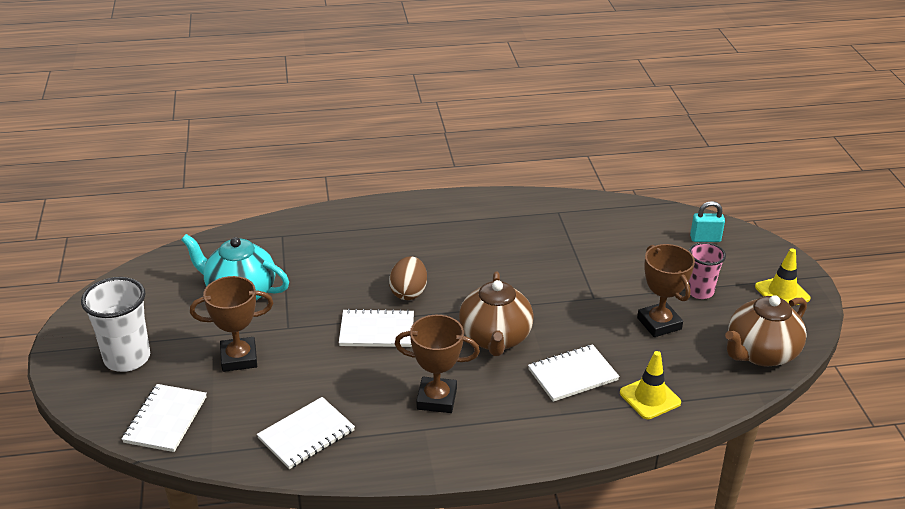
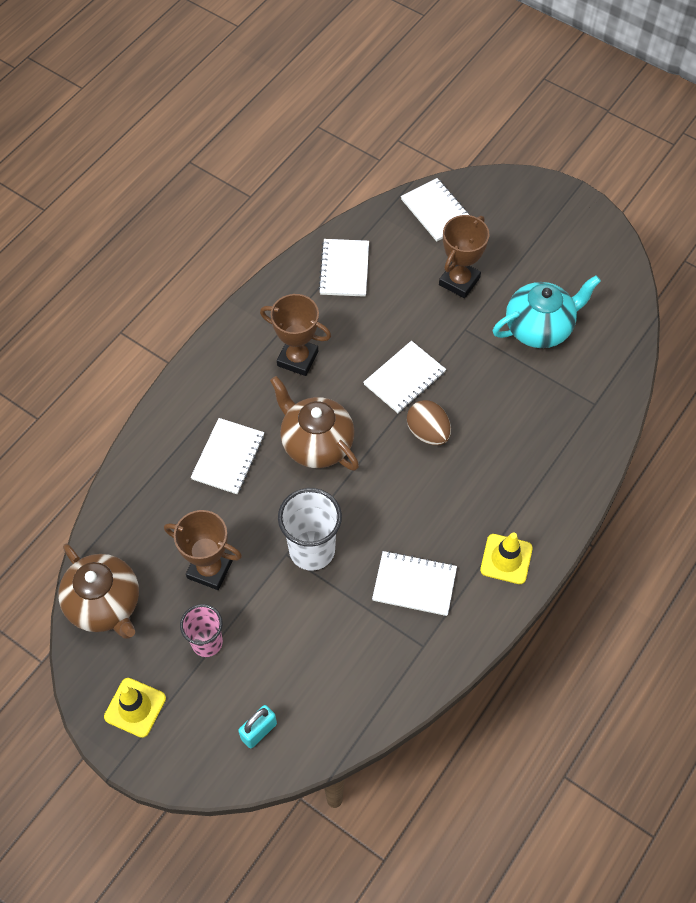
camera: 135 degrees right, 25 degrees up
white cup [81,277,150,372] -> white cup moved to [278,488,342,571]
brown trophy [395,315,480,413] -> brown trophy turned 60 degrees clockwise [260,294,331,376]
yellow traffic cone [620,351,681,419] -> yellow traffic cone moved to [480,532,533,584]
brown teapot [725,295,807,367] -> brown teapot turned 135 degrees clockwise [58,544,139,639]
none -> white notebook [372,551,457,616]

